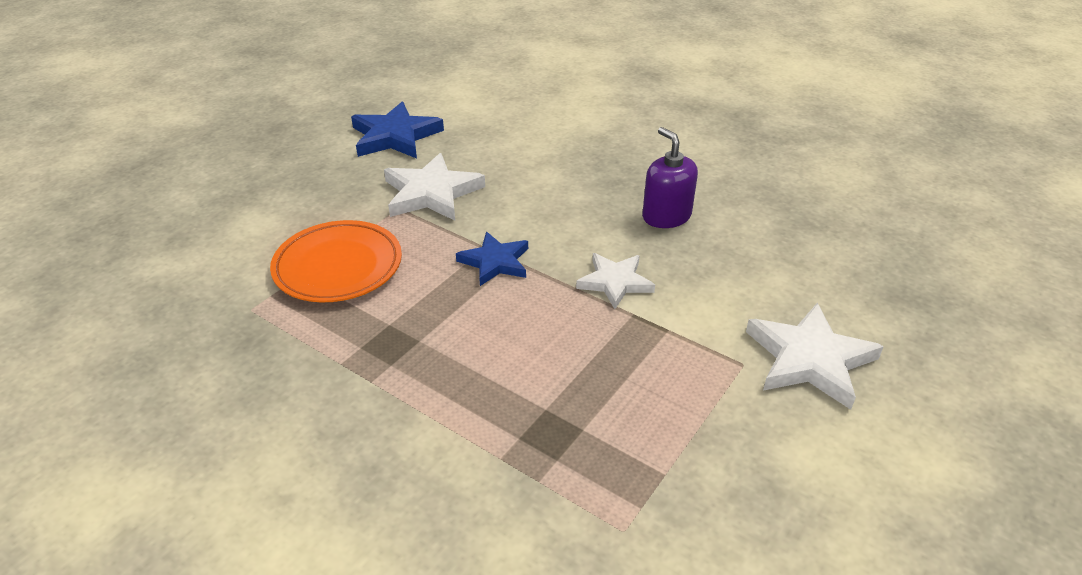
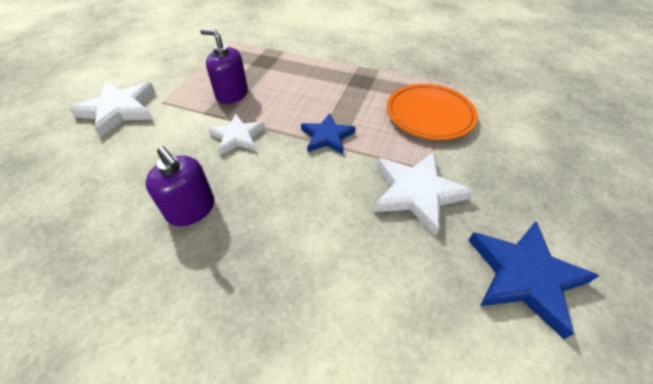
camera: 165 degrees right, 10 degrees up
none -> purple soap dispenser [200,29,248,104]

